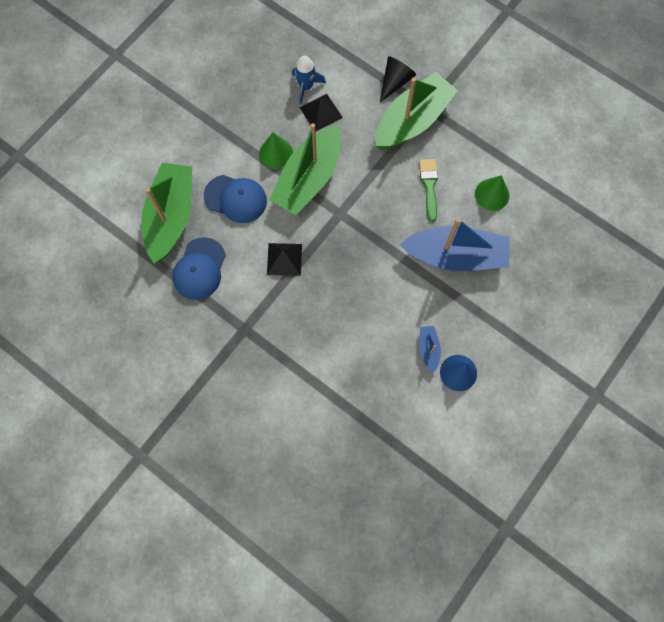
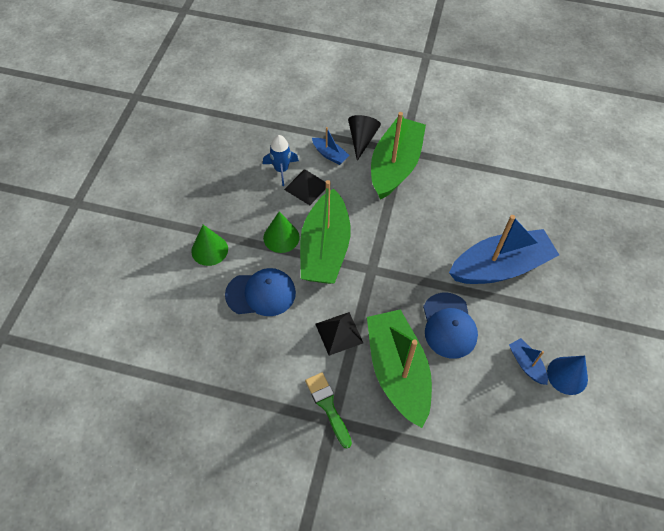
camera: 25 degrees left, 15 degrees down
green boat [141,162,192,263] -> green boat moved to [367,309,432,428]
blue cap [173,237,226,300] -> blue cap moved to [423,293,478,359]
green brush [420,159,438,222] -> green brush moved to [305,372,352,449]
green cone [475,175,509,211] -> green cone moved to [191,225,228,266]
none -> blue boat [312,127,350,165]

